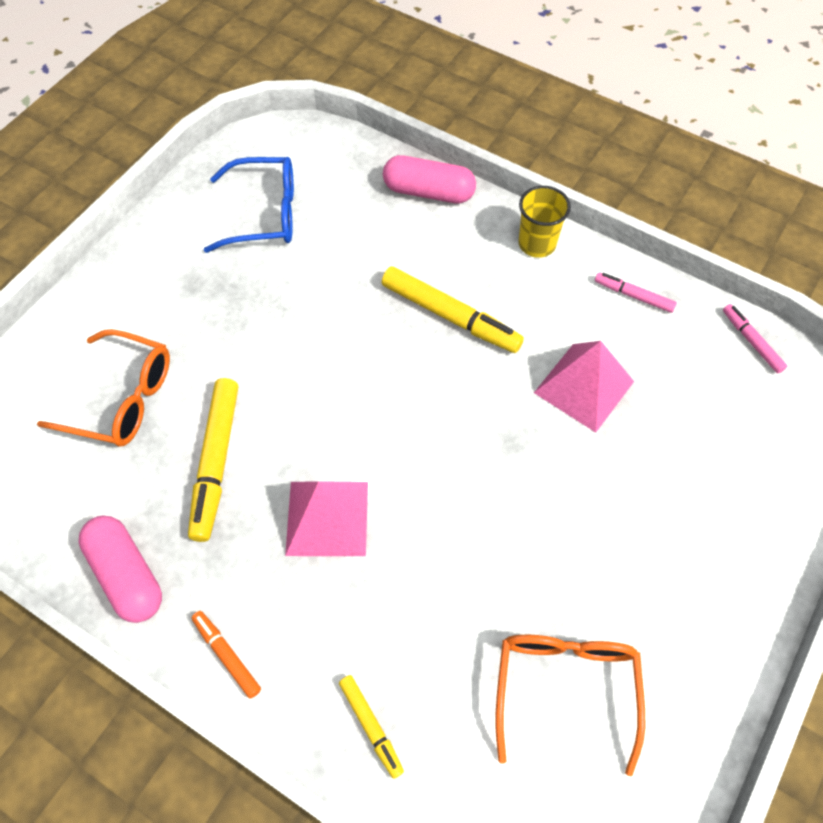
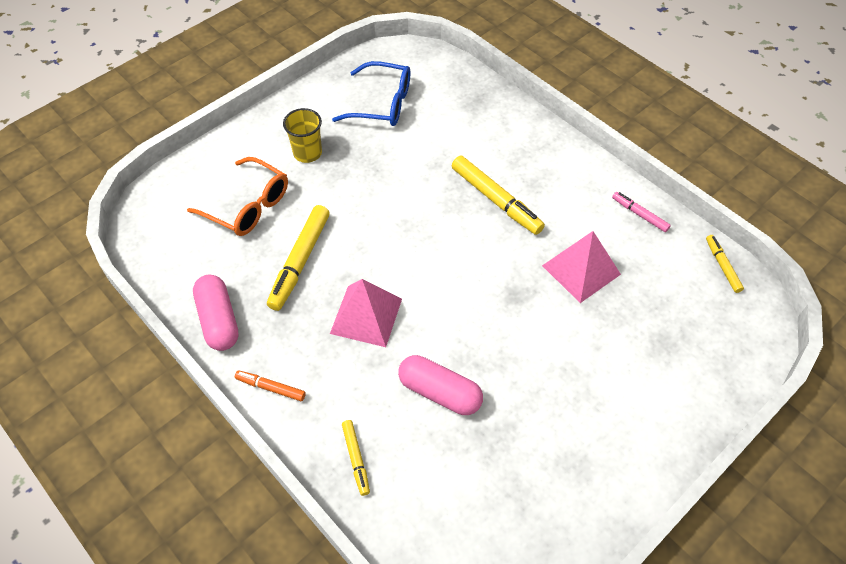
camera: 15 degrees right, 5 degrees down
orange marker [191,611,261,699] -> orange marker turned 45 degrees counterclockwise [235,370,306,401]
pink capsule [383,155,476,203] -> pink capsule moved to [398,355,483,415]
orange glasses [496,635,645,777] -> none
yellow cup [518,186,571,258] -> yellow cup moved to [283,108,322,163]
pink marker [723,304,787,373] -> yellow marker [706,235,744,293]

